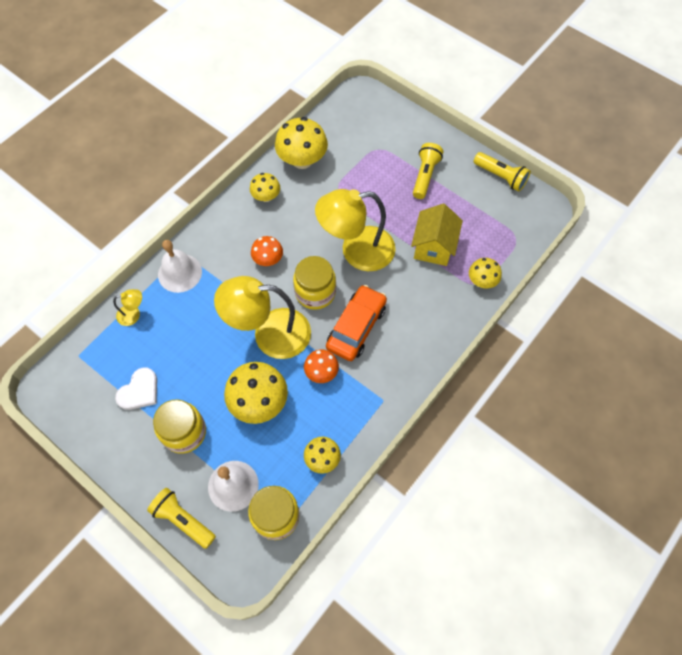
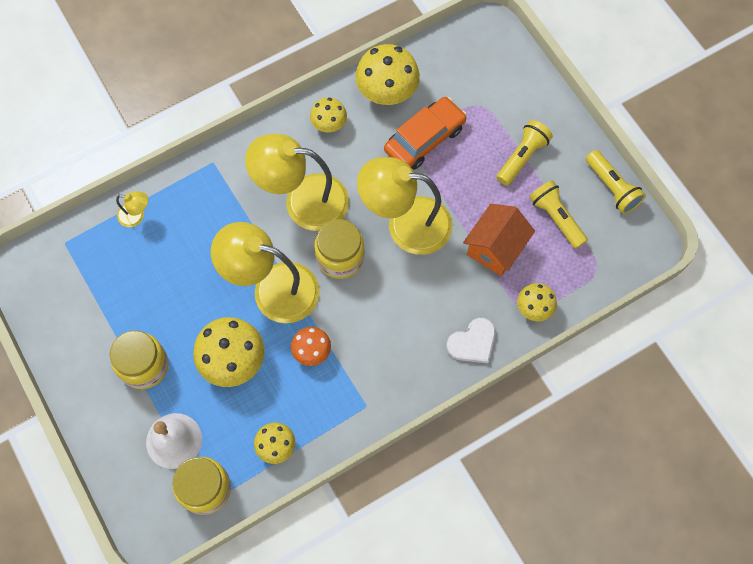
camera: 20 degrees right, 5 degrees up
white heart [115,367,157,410] -> white heart moved to [446,318,496,363]
yellow flashlight [147,488,216,549] -> yellow flashlight moved to [529,180,588,249]
white bell [158,240,202,293] -> none
orange mushroom [251,236,283,266] -> yellow lamp [245,134,349,231]
orange car [326,285,387,361] -> orange car moved to [384,97,467,170]
yellow house [411,204,463,266] -> orange house [463,204,535,276]

